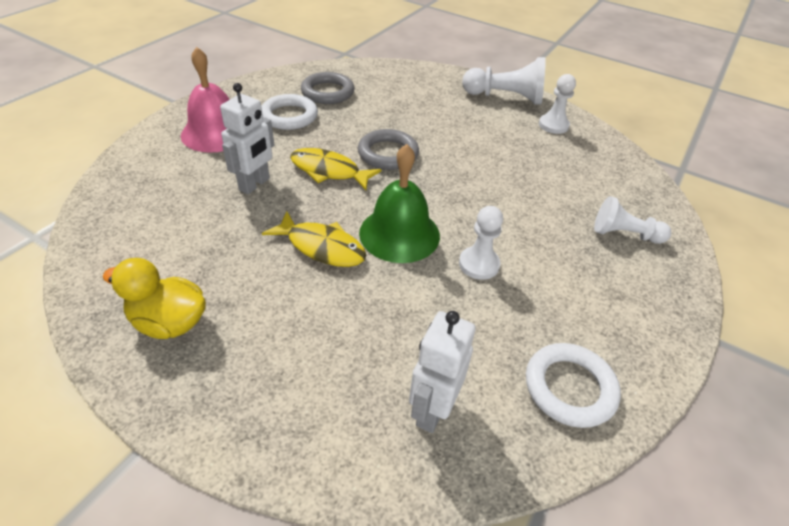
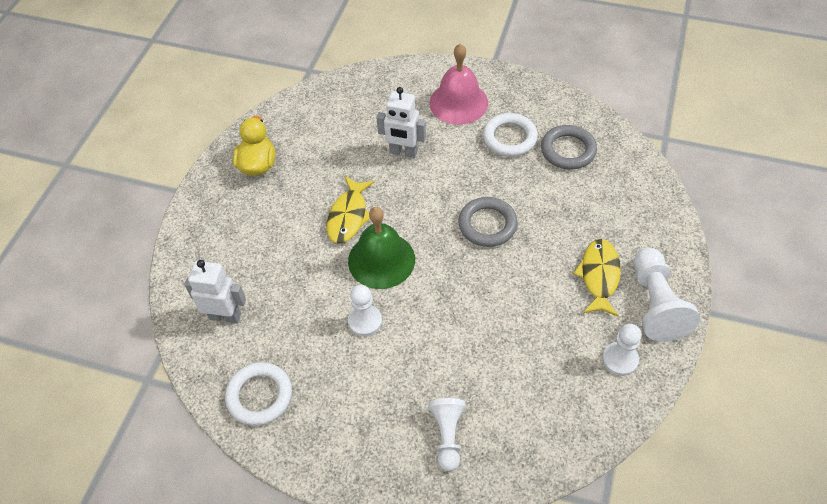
camera: 80 degrees right, 10 degrees up
yellow fish [290,148,382,190] -> yellow fish moved to [573,239,621,317]

